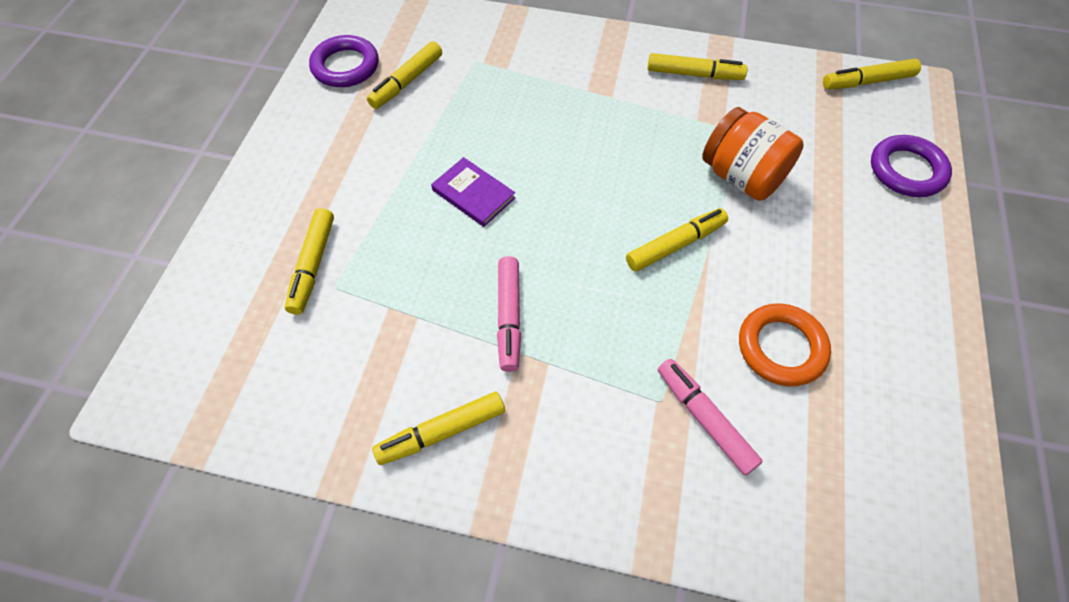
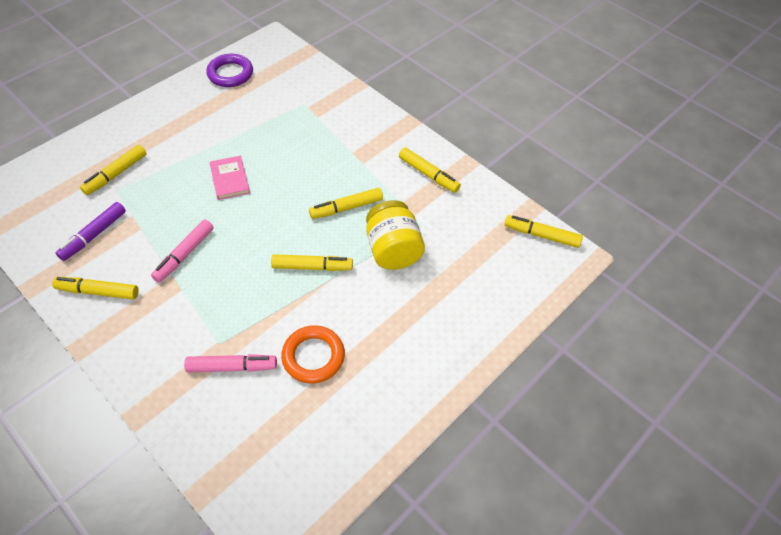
camera: 30 degrees right, 5 degrees down
yellow marker [367,41,442,109] -> yellow marker moved to [309,188,383,219]
purple book [431,157,515,227] -> pink book [210,156,250,200]
pink marker [658,359,763,475] -> pink marker turned 90 degrees clockwise [184,354,277,372]
orange jar [702,107,804,201] -> yellow jar [366,200,425,270]
purple ring [871,135,952,197] -> none
none -> purple marker [56,202,126,261]

